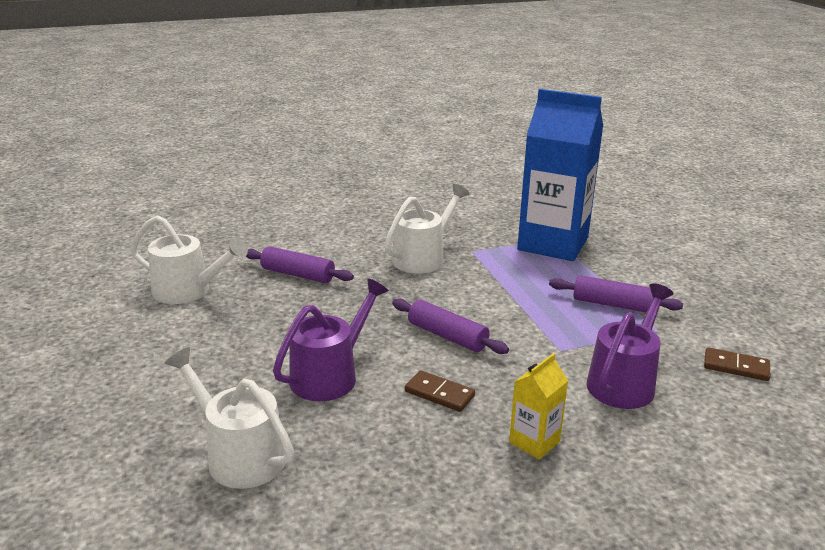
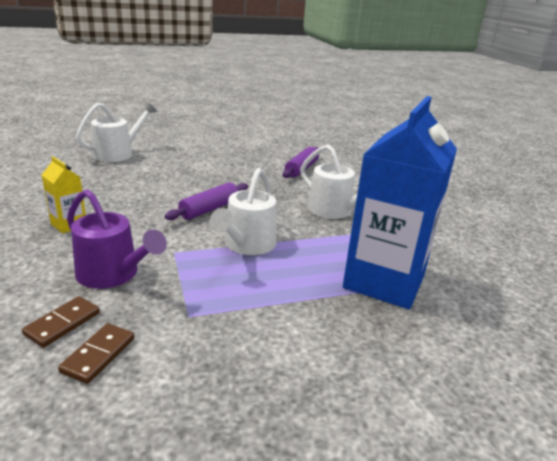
camera: 90 degrees right, 0 degrees up
white watering can [130,215,248,304] -> white watering can moved to [210,168,276,255]
purple watering can [273,278,389,401] -> none
brown domino [405,370,475,412] -> brown domino moved to [22,296,100,348]
purple rolling pin [549,275,683,313] -> none

